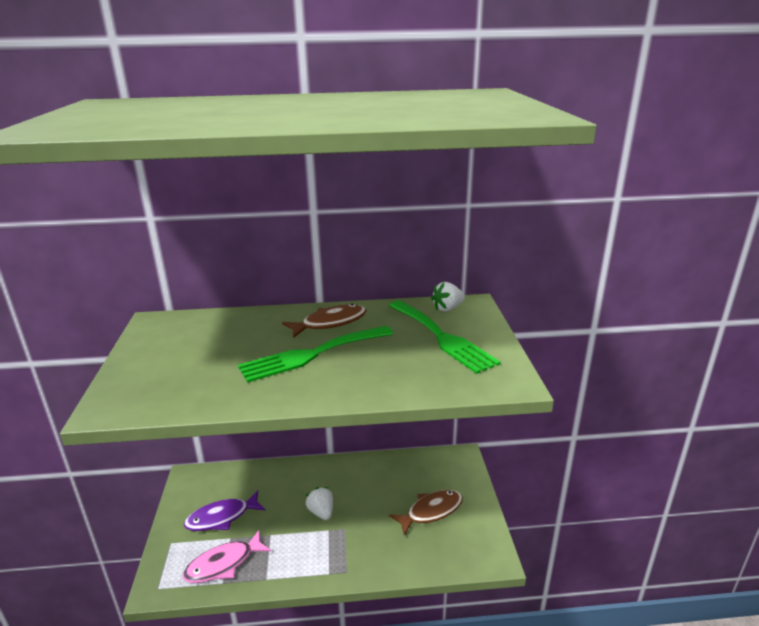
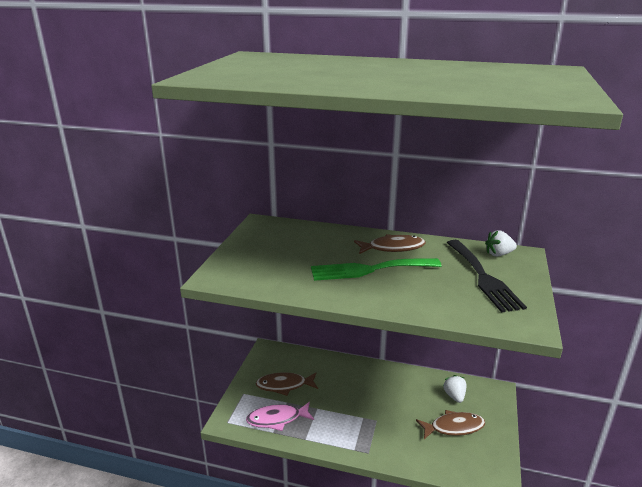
camera: 20 degrees right, 0 degrees up
purple fish [184,490,266,531] -> brown fish [255,372,318,396]
white strawberry [306,487,333,520] -> white strawberry moved to [443,375,467,403]
green fork [389,300,501,374] -> black fork [447,240,527,313]

